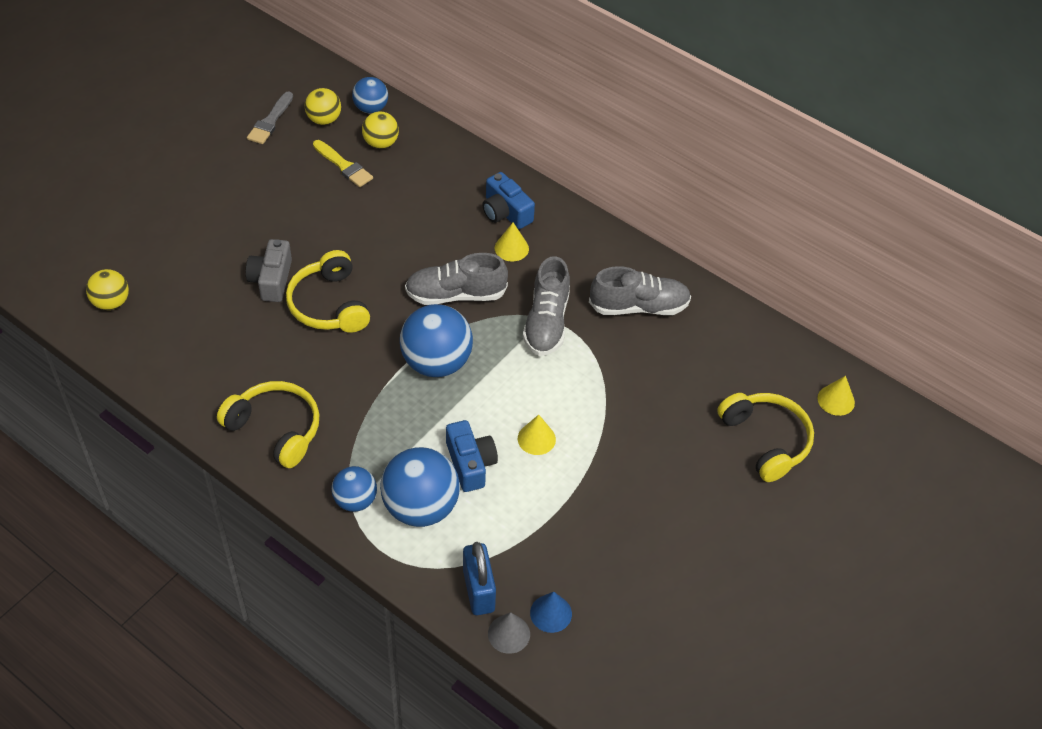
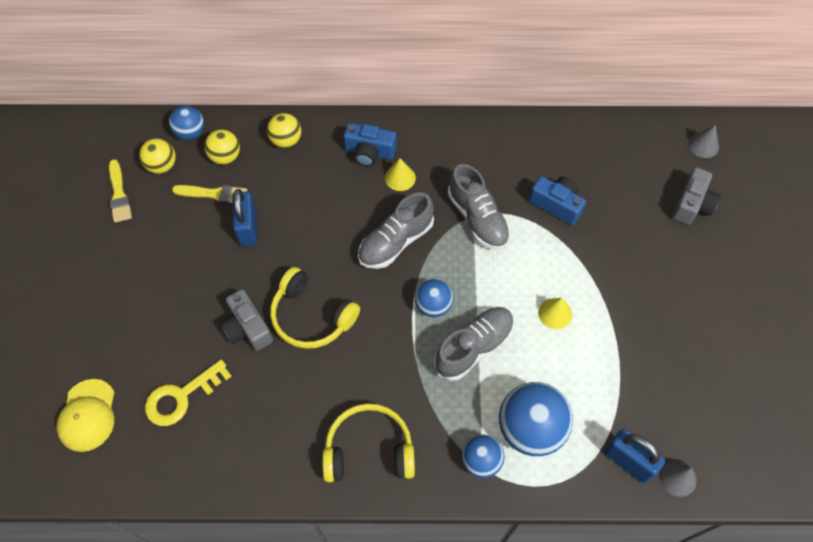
camera: 35 degrees left, 10 degrees up
yellow ball [86,269,129,310] -> yellow ball moved to [267,113,301,148]
grey brush [247,91,293,144] -> yellow brush [109,159,132,223]
blue ball [400,304,473,377] -> blue ball [415,279,453,317], size x0.58
blue camera [446,420,498,492] -> blue camera moved to [529,176,586,225]
blue cone [530,592,572,633] -> none
grey shoe [589,266,691,315] -> grey shoe moved to [434,307,514,381]
yellow headphones [717,393,814,482] -> grey camera [672,167,721,225]
yellow cone [818,376,855,416] -> grey cone [688,125,719,158]
none -> yellow cap [56,379,114,452]
none -> yellow key [145,360,232,426]
none -> blue padlock [232,189,258,247]

